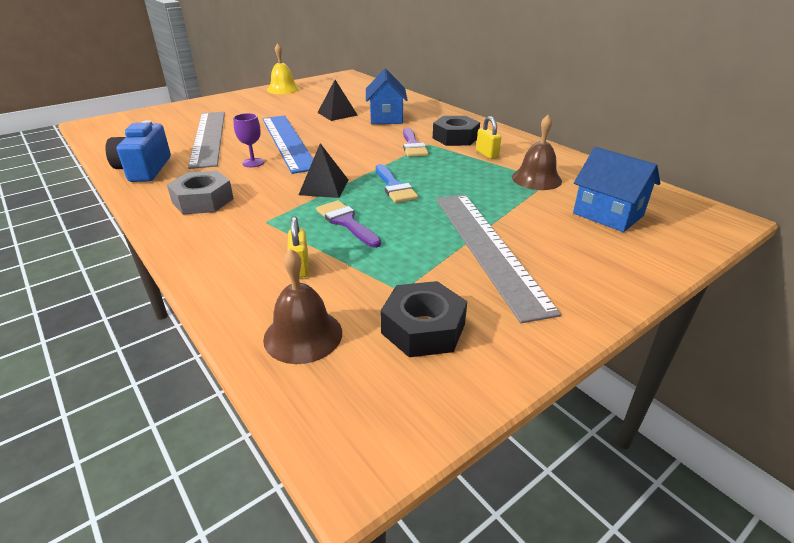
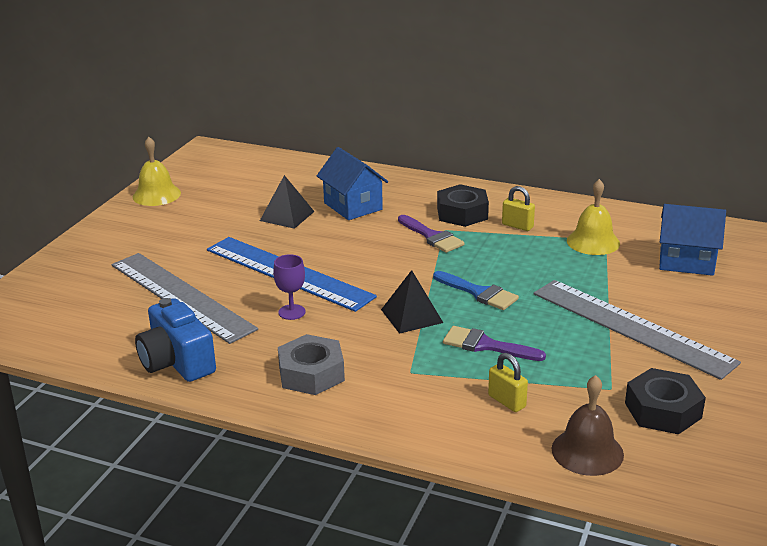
camera: 30 degrees left, 5 degrees down
brown bell [512,115,562,190] -> yellow bell [567,179,620,255]

